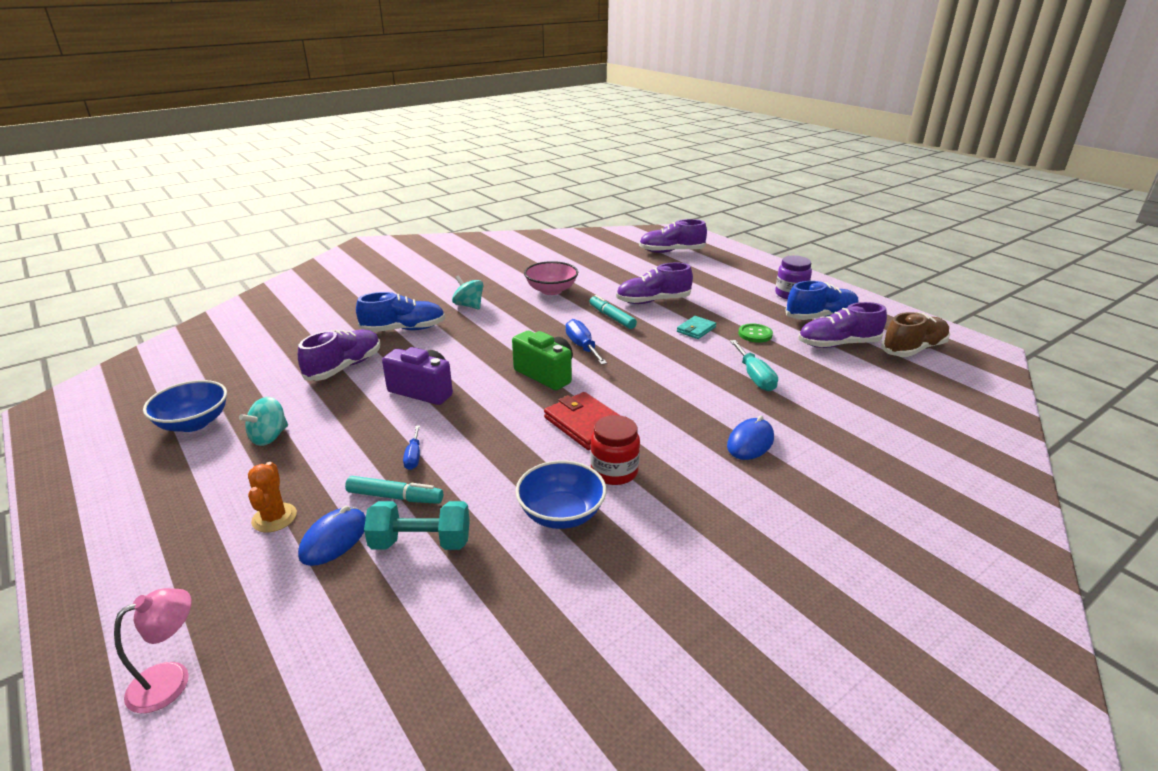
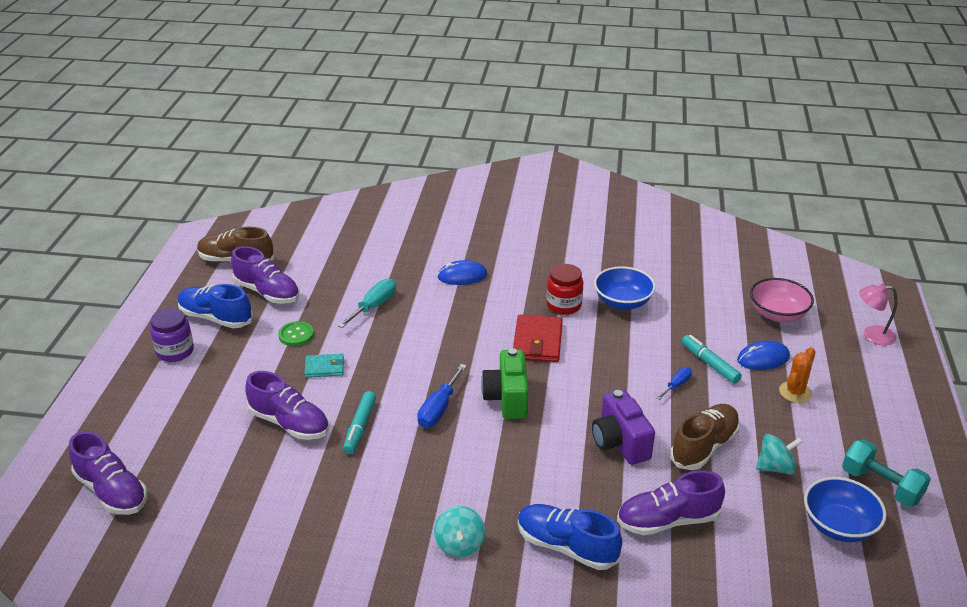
camera: 135 degrees left, 5 degrees up
turquoise dumbbell [364,501,470,550] -> turquoise dumbbell moved to [842,439,931,507]
pink bowl [524,261,578,295] -> pink bowl moved to [750,278,814,322]
none -> brown shoe [670,404,740,470]

